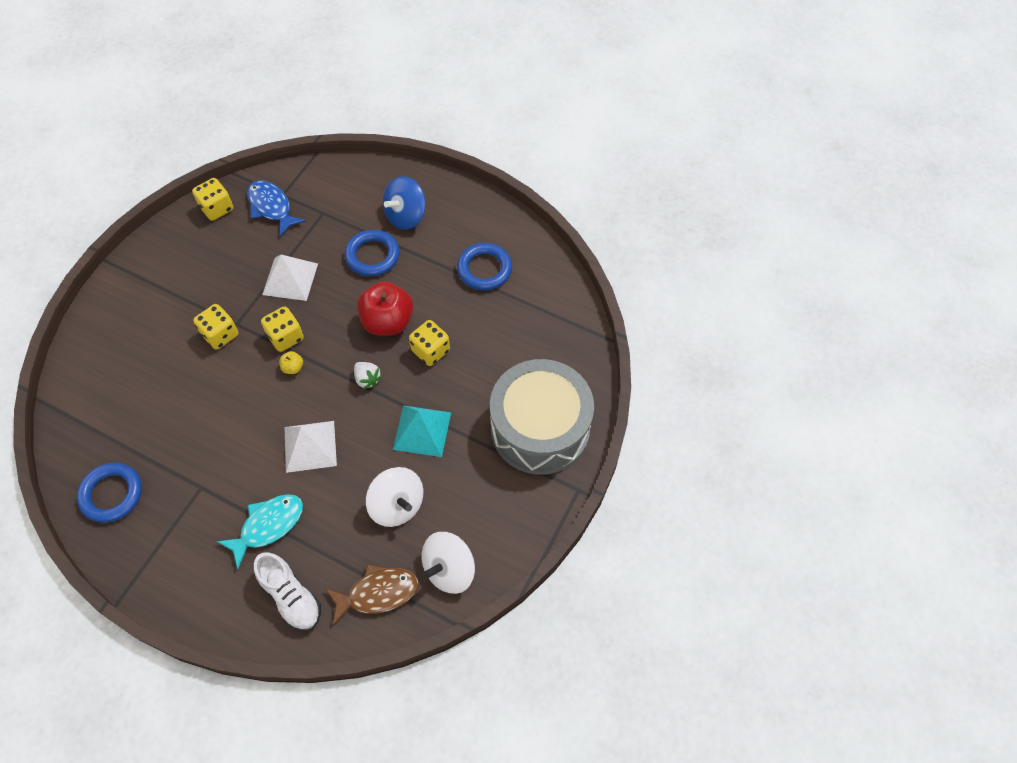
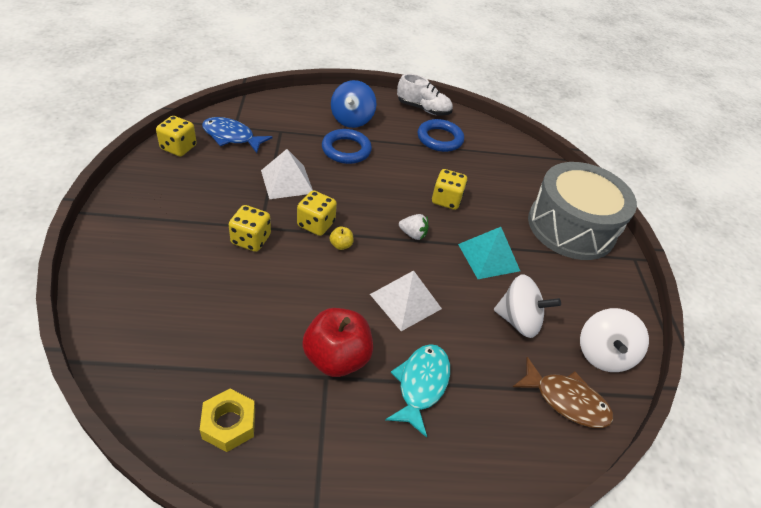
camera: 35 degrees left, 15 degrees down
blue ring [77,463,142,523] -> yellow nut [200,389,255,452]
white shoe [254,552,321,631] -> white shoe moved to [397,74,453,116]
brown fish [326,564,419,626] -> brown fish turned 75 degrees clockwise [513,357,613,428]
red apple [357,281,413,336] -> red apple moved to [302,308,373,377]

